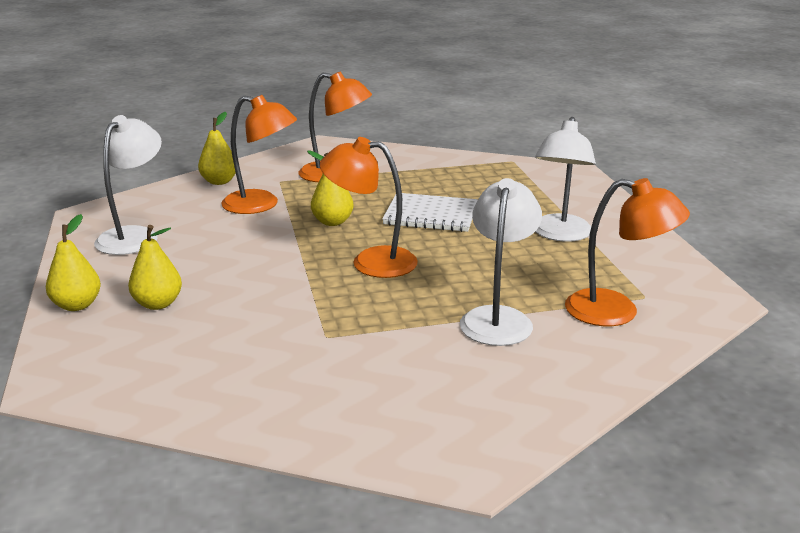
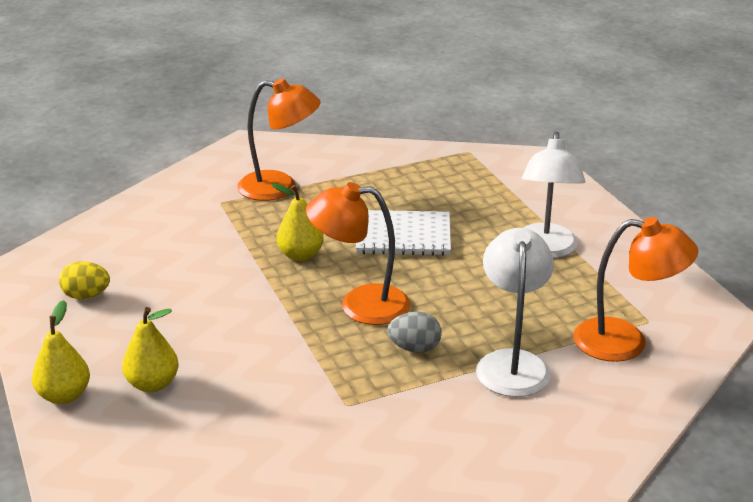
camera: 10 degrees left, 5 degrees up
white lamp [94,115,162,255] -> yellow egg [59,261,110,299]
yellow pear [198,112,236,185] -> none
orange lamp [221,95,297,214] -> none
none -> grey egg [387,312,442,353]

